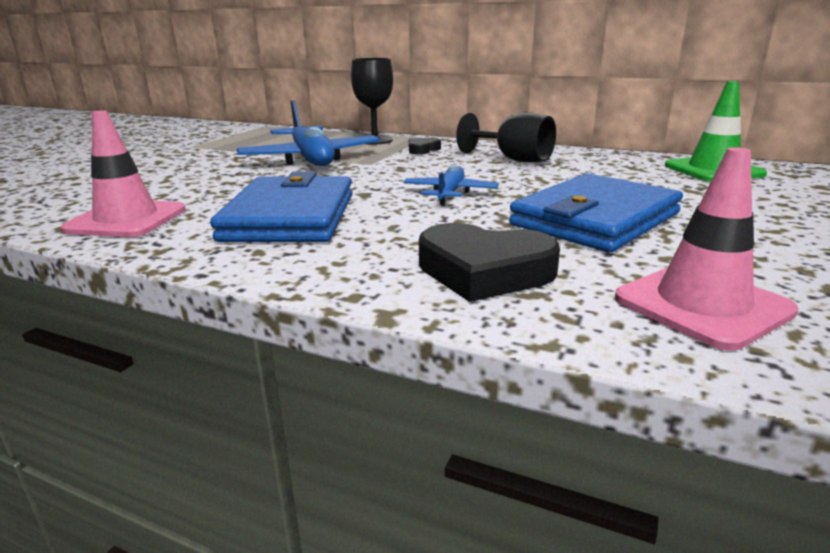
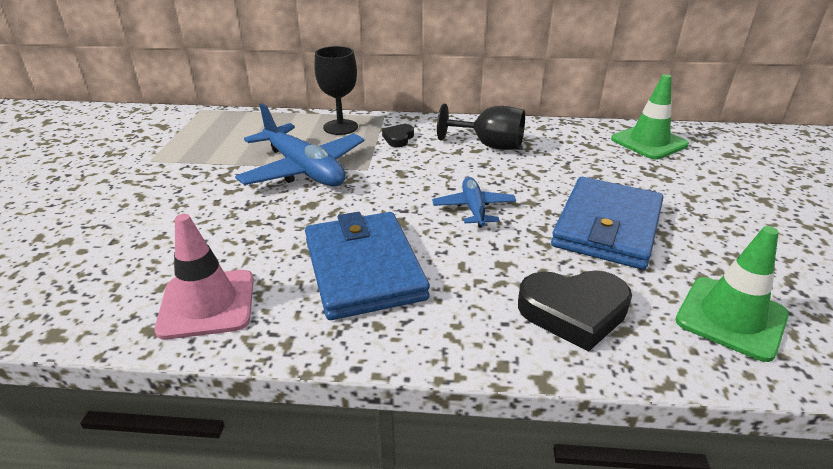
camera: 20 degrees left, 10 degrees up
pink traffic cone [615,147,798,351] -> green traffic cone [676,226,789,362]

